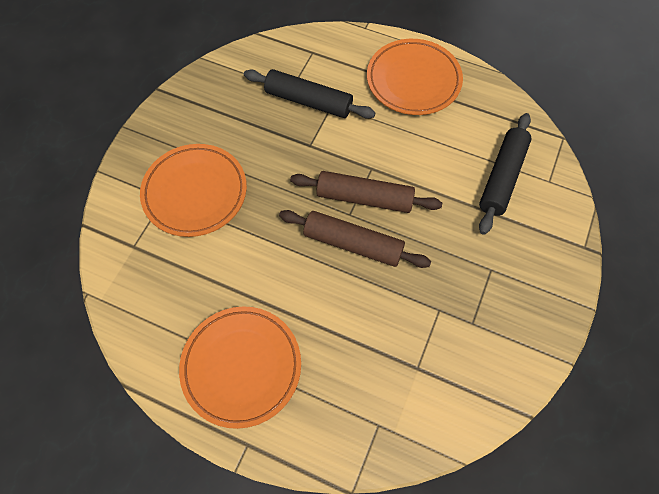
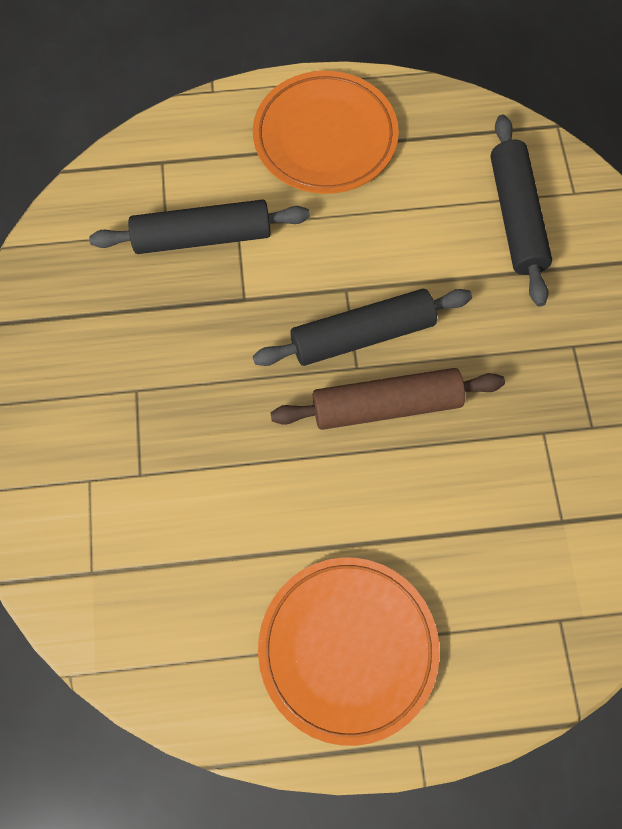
camera: 30 degrees left, 5 degrees up
orange plate [140,144,247,237] -> none
brown rolling pin [290,171,442,213] -> black rolling pin [253,289,472,366]

